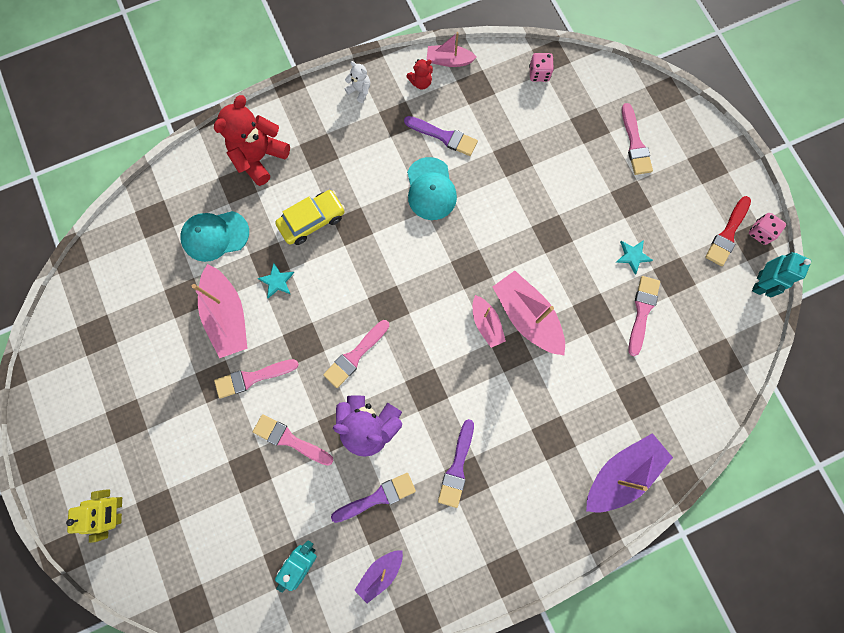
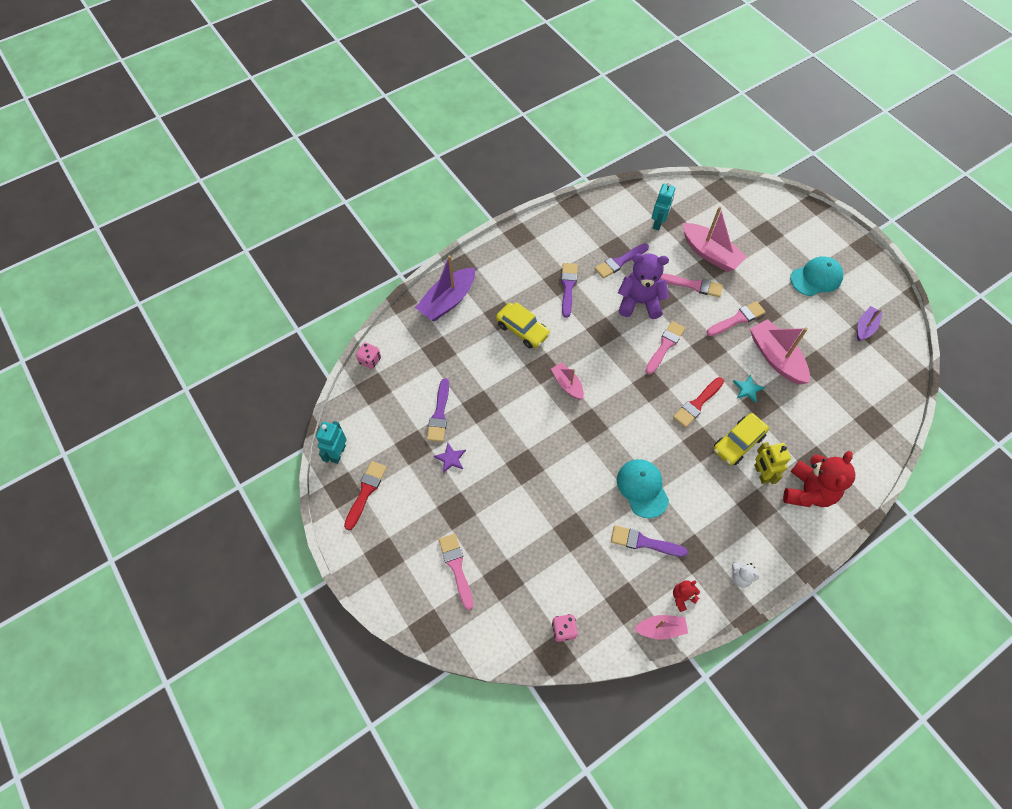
camera: 170 degrees right, 15 degrees down
yellow robot [66,489,122,543] -> yellow robot moved to [754,442,791,484]
turquoise cap [181,211,249,262] -> turquoise cap moved to [790,257,843,296]
purple boat [354,550,403,603] -> purple boat moved to [857,306,882,341]
pink boat [493,271,565,355] -> pink boat moved to [682,206,747,272]
turquoise star [616,240,653,274] -> purple star [434,443,466,473]
pink brush [628,276,660,356] -> purple brush [427,378,449,442]
pink dice [749,213,786,245] -> pink dice moved to [356,342,381,369]
none -> yellow car [496,302,551,348]
none -> red brush [673,377,724,428]

